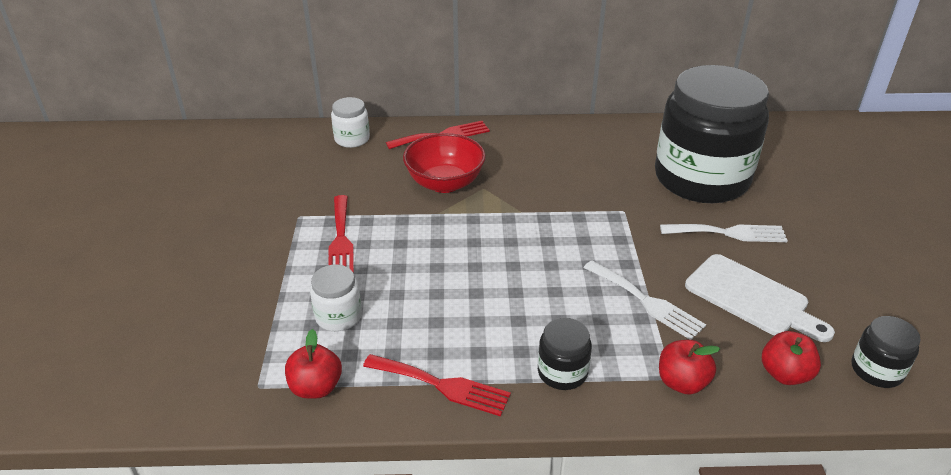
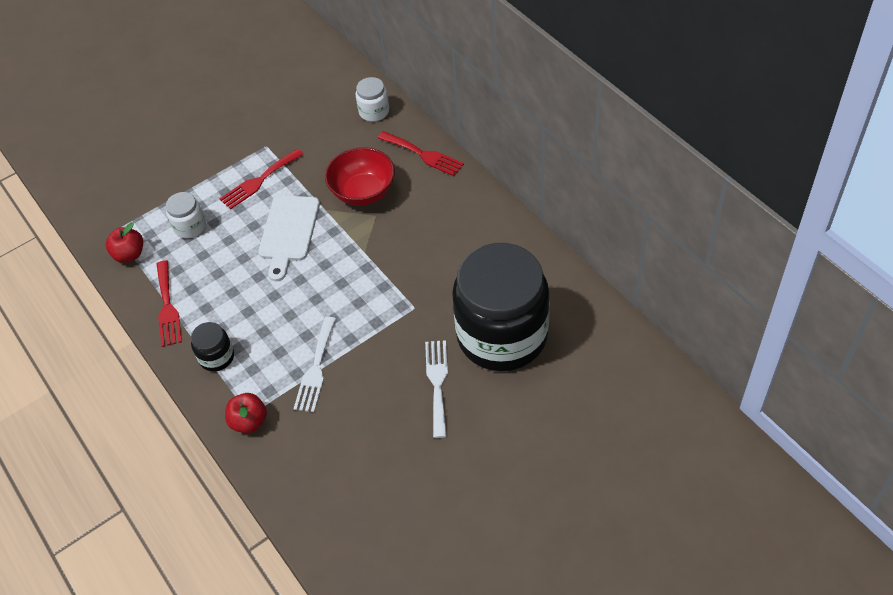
camera: 60 degrees right, 15 degrees up
white fork [660,224,788,242] -> white fork turned 150 degrees counterclockwise [425,340,448,438]
white cutting board [685,254,835,342] -> white cutting board moved to [258,195,320,281]
red apple [762,331,821,385] -> none
black jar [851,316,921,388] -> none

